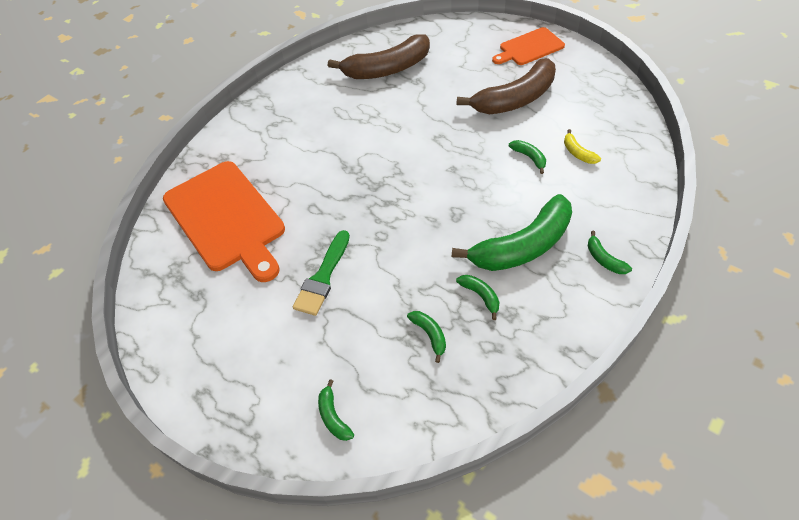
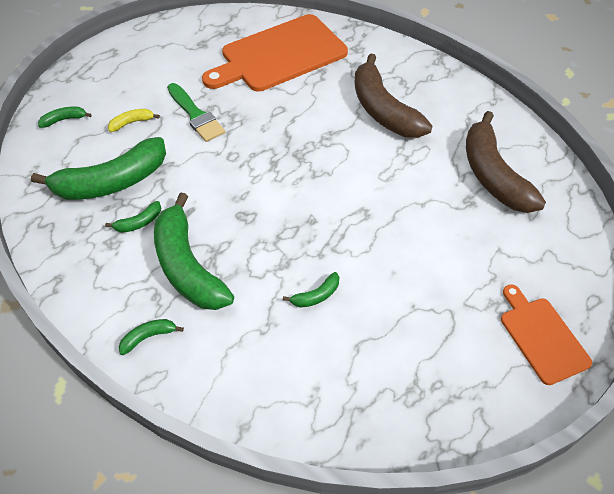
camera: 90 degrees right, 0 degrees up
green brush [293,230,350,316] -> green brush turned 150 degrees counterclockwise [167,83,225,142]
green banana [407,311,446,363] -> green banana [31,137,166,200], size x2.40
brown banana [456,58,556,114] -> brown banana moved to [355,53,432,138]
yellow banana [564,129,601,164] -> yellow banana moved to [108,109,160,132]

